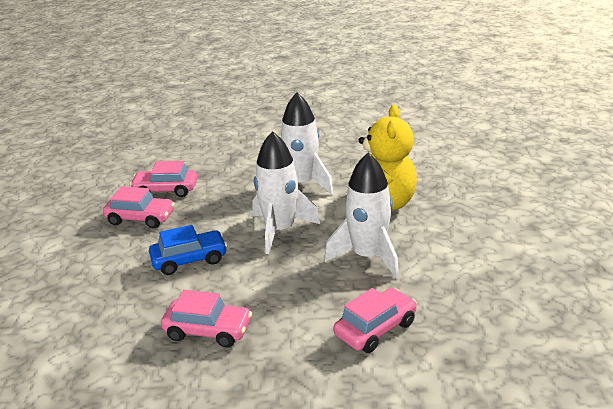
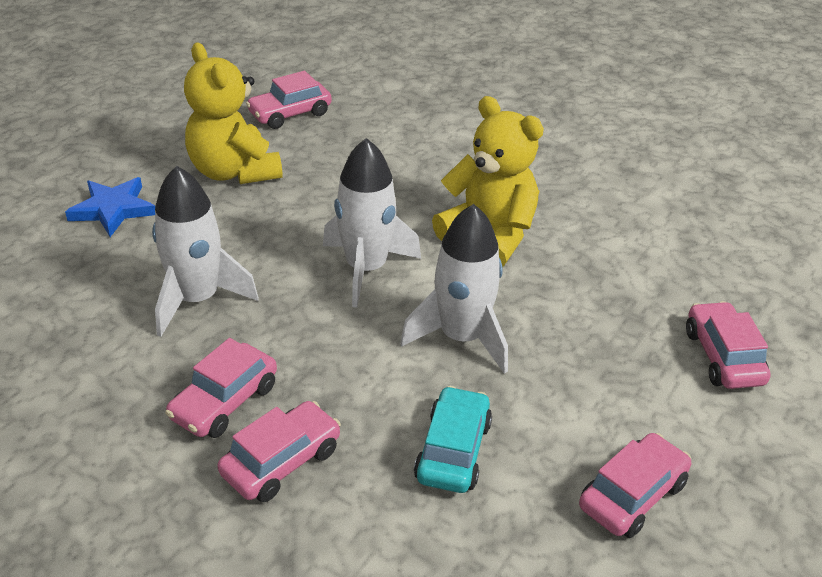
camera: 60 degrees left, 10 degrees up
blue car [149,225,227,275] -> turquoise car [414,386,492,493]
white rocket [324,153,399,279] -> white rocket moved to [152,166,259,337]
none -> blue star [65,177,155,237]
none -> yellow teddy bear [184,42,283,184]
none -> pink car [246,71,332,129]

